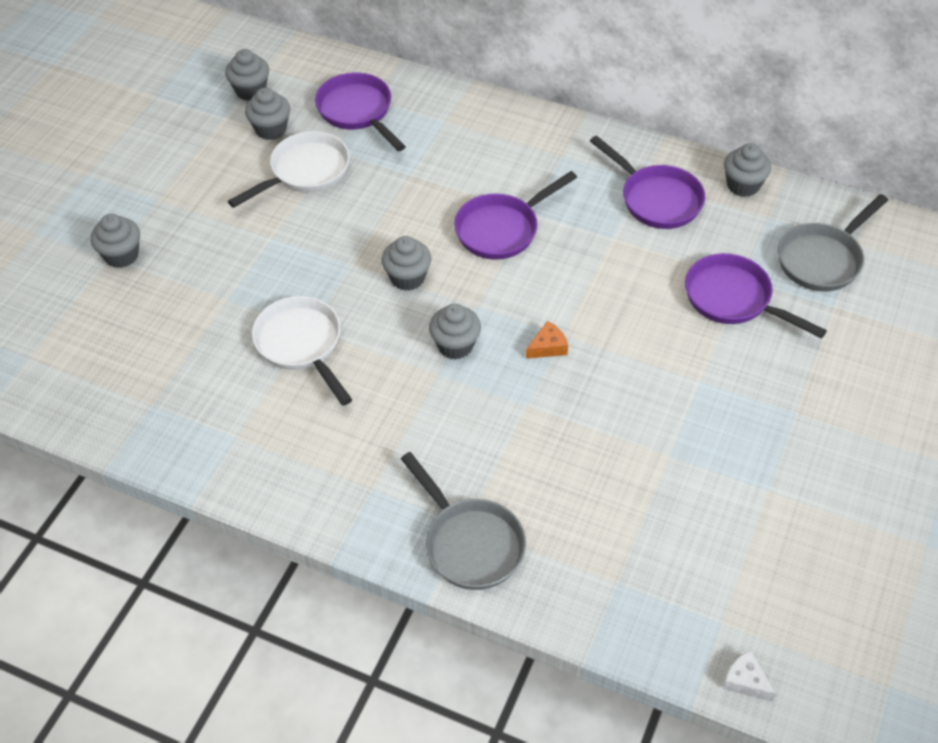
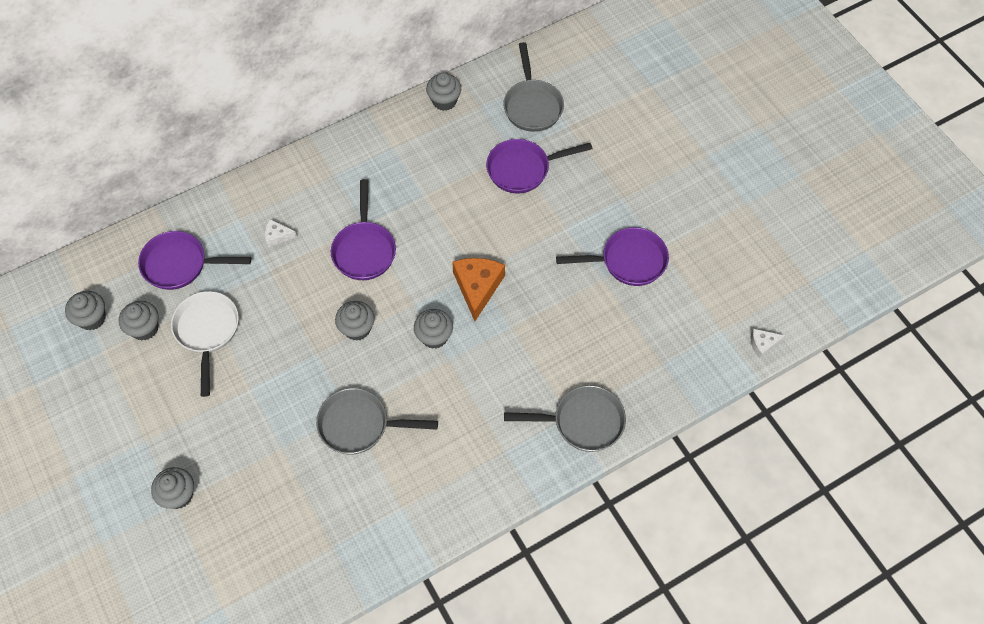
camera: 55 degrees left, 10 degrees up
white pan [252,296,352,406] -> grey pan [316,388,438,454]
orange cheese [526,321,568,359] -> orange cheese [452,258,505,321], size x1.93
purple pan [590,135,705,229] -> purple pan moved to [556,227,669,286]
none -> white cheese [265,219,297,248]

